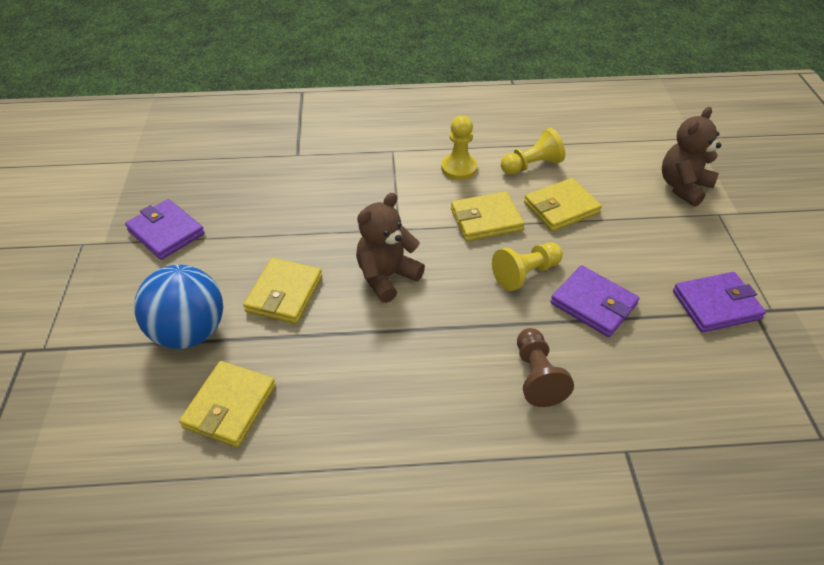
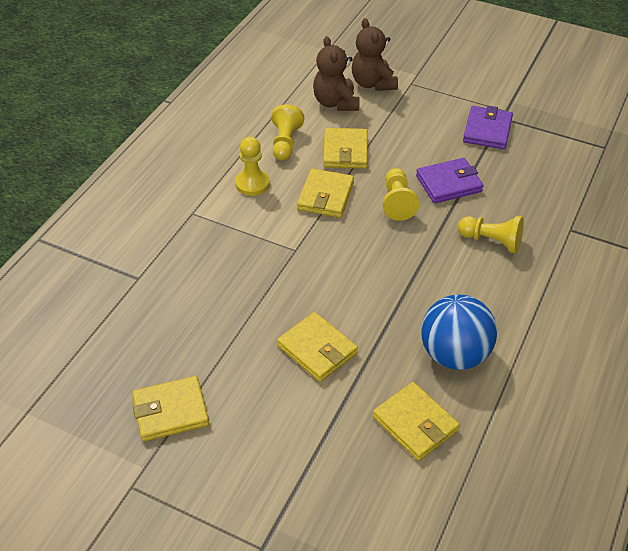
camera: 60 degrees left, 0 degrees up
purple wallet [125,199,205,260] -> yellow wallet [132,376,209,441]
blue ball [134,265,223,349] -> blue ball moved to [421,295,497,370]
brown teddy bear [356,193,425,303] -> brown teddy bear moved to [313,36,360,111]
brown pawn [517,328,574,407] -> yellow pawn [458,216,524,253]

